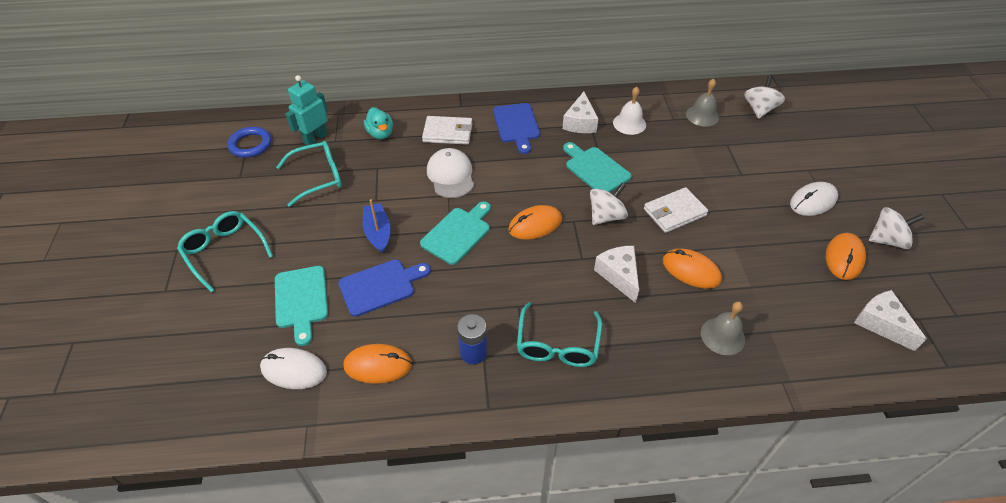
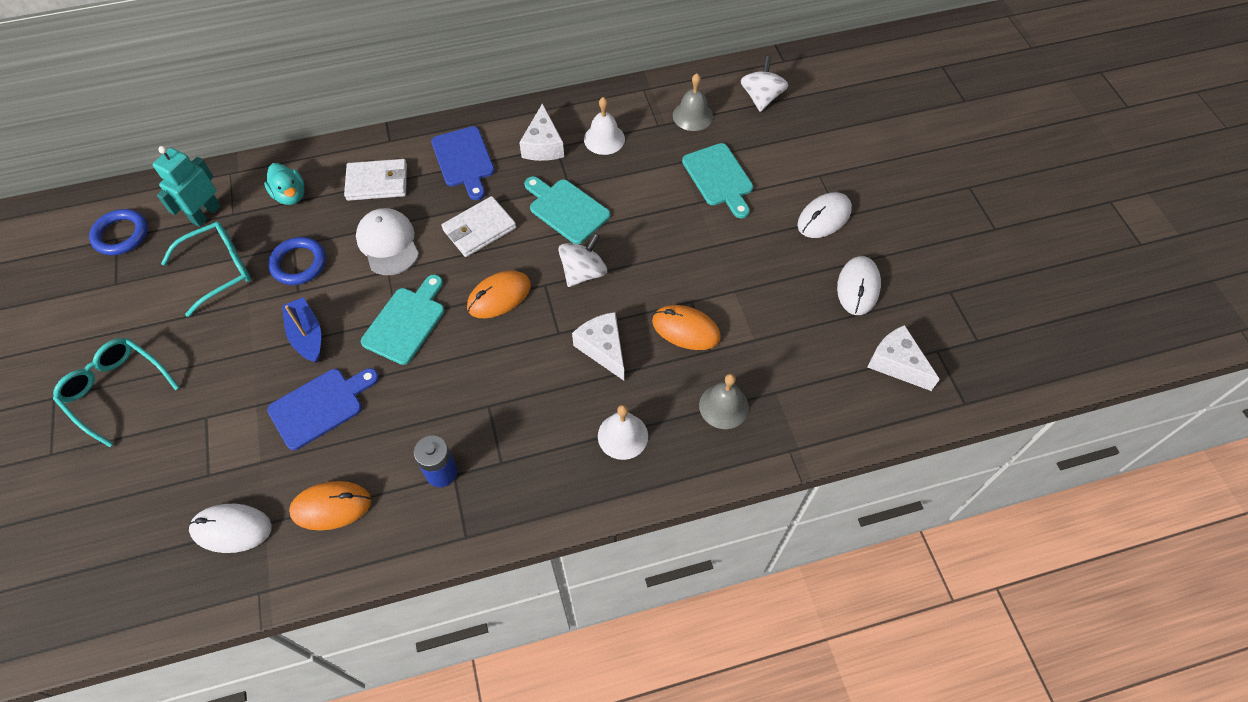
camera: 10 degrees left, 10 degrees up
turquoise cutting board [275,266,328,346] -> turquoise cutting board moved to [682,143,753,219]
turquoise glasses [517,302,602,367] -> none
white wallet [644,187,708,233] -> white wallet moved to [441,196,516,257]
orange mouse [826,233,866,280] -> white mouse [837,256,881,315]
white spinning top [869,207,924,249] -> none
none -> blue ring [268,237,326,285]
none -> white bell [598,405,648,460]

